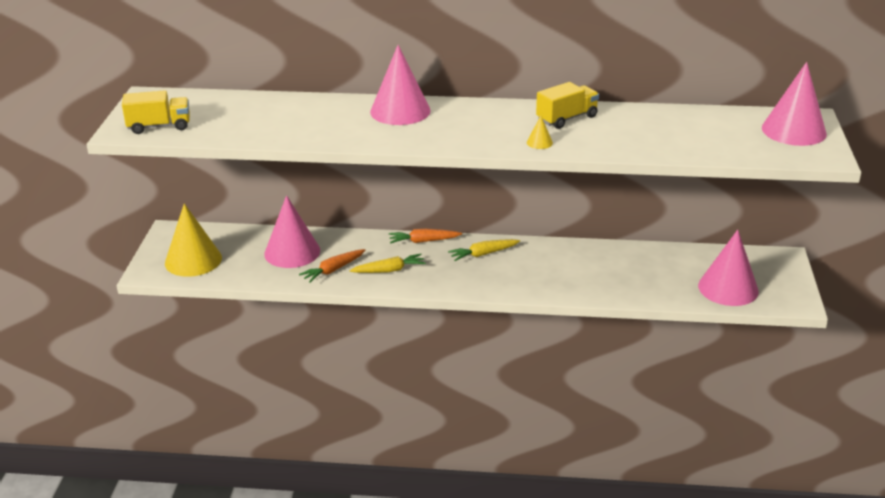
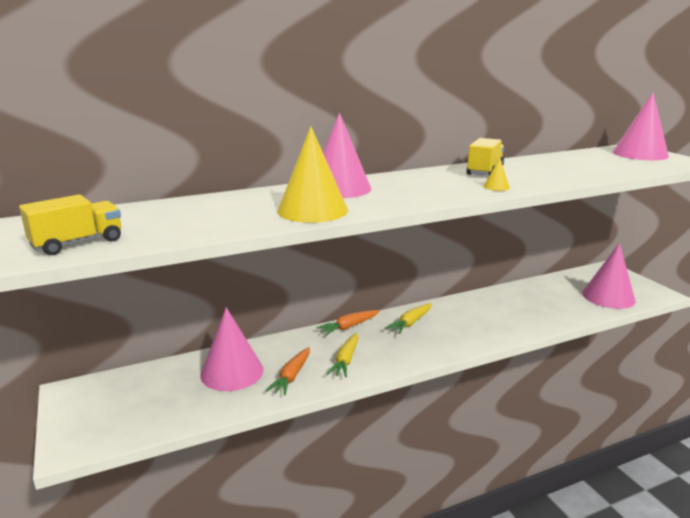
camera: 30 degrees left, 10 degrees down
yellow cone [165,203,222,277] -> yellow cone moved to [277,126,348,223]
yellow carrot [349,254,426,273] -> yellow carrot turned 150 degrees clockwise [327,333,359,377]

